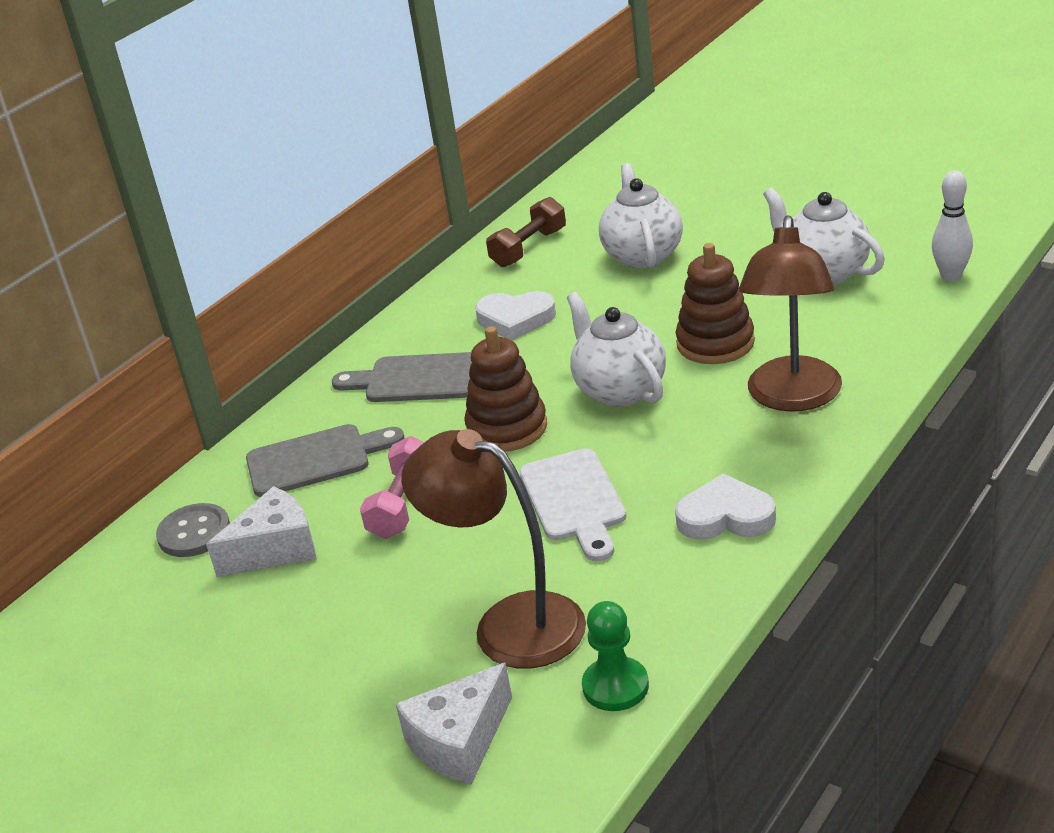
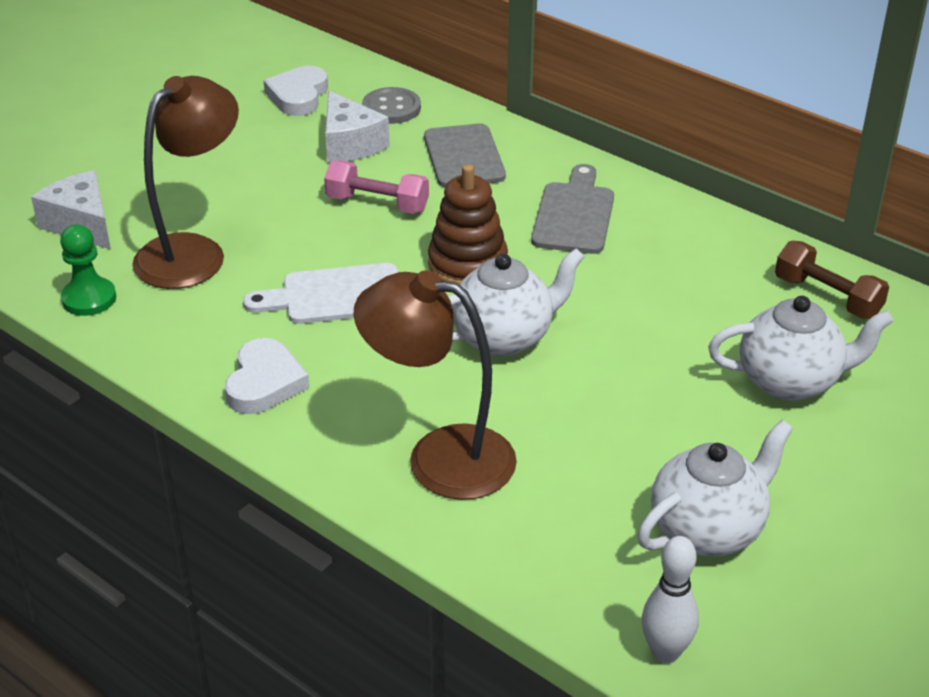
camera: 90 degrees right, 5 degrees up
white heart [475,291,556,340] -> white heart moved to [263,66,328,116]
brown stacking toy [675,243,755,364] -> none

